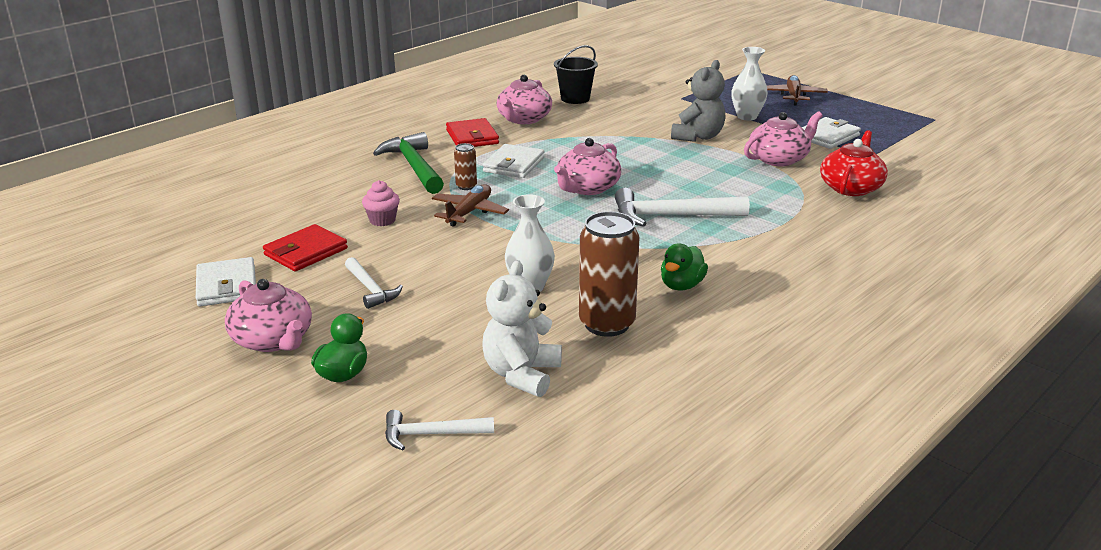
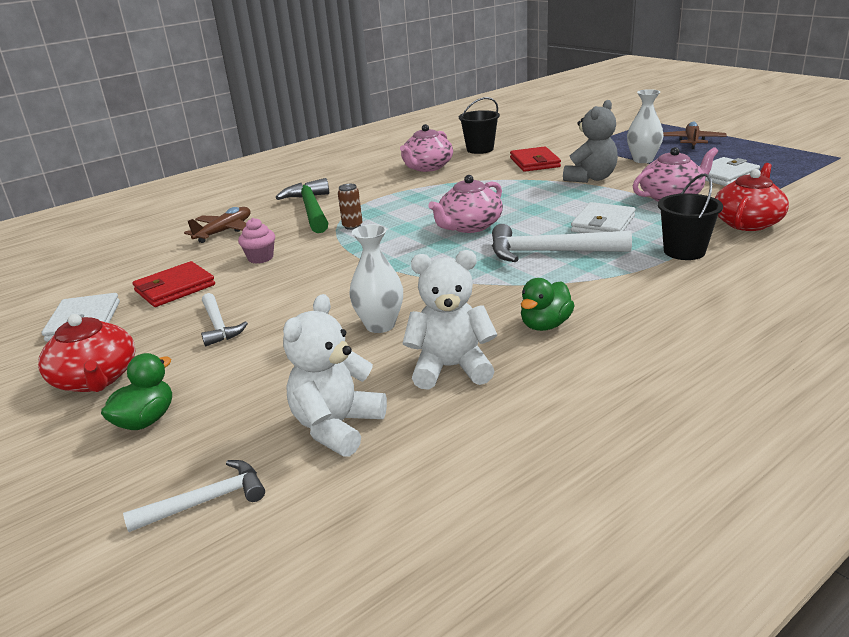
camera: 10 degrees right, 0 degrees up
pink teapot [225,279,312,352] -> red teapot [38,314,135,392]
white hammer [385,410,494,450] -> white hammer turned 150 degrees clockwise [123,460,265,532]
brown plane [432,184,509,227] -> brown plane moved to [184,207,250,243]
red wallet [446,118,499,147] -> red wallet moved to [510,146,561,172]
white wallet [483,144,545,178] -> white wallet moved to [571,202,635,233]
brown can [579,211,640,337] -> white teddy bear [403,250,497,390]
none -> black bucket [658,173,723,260]

